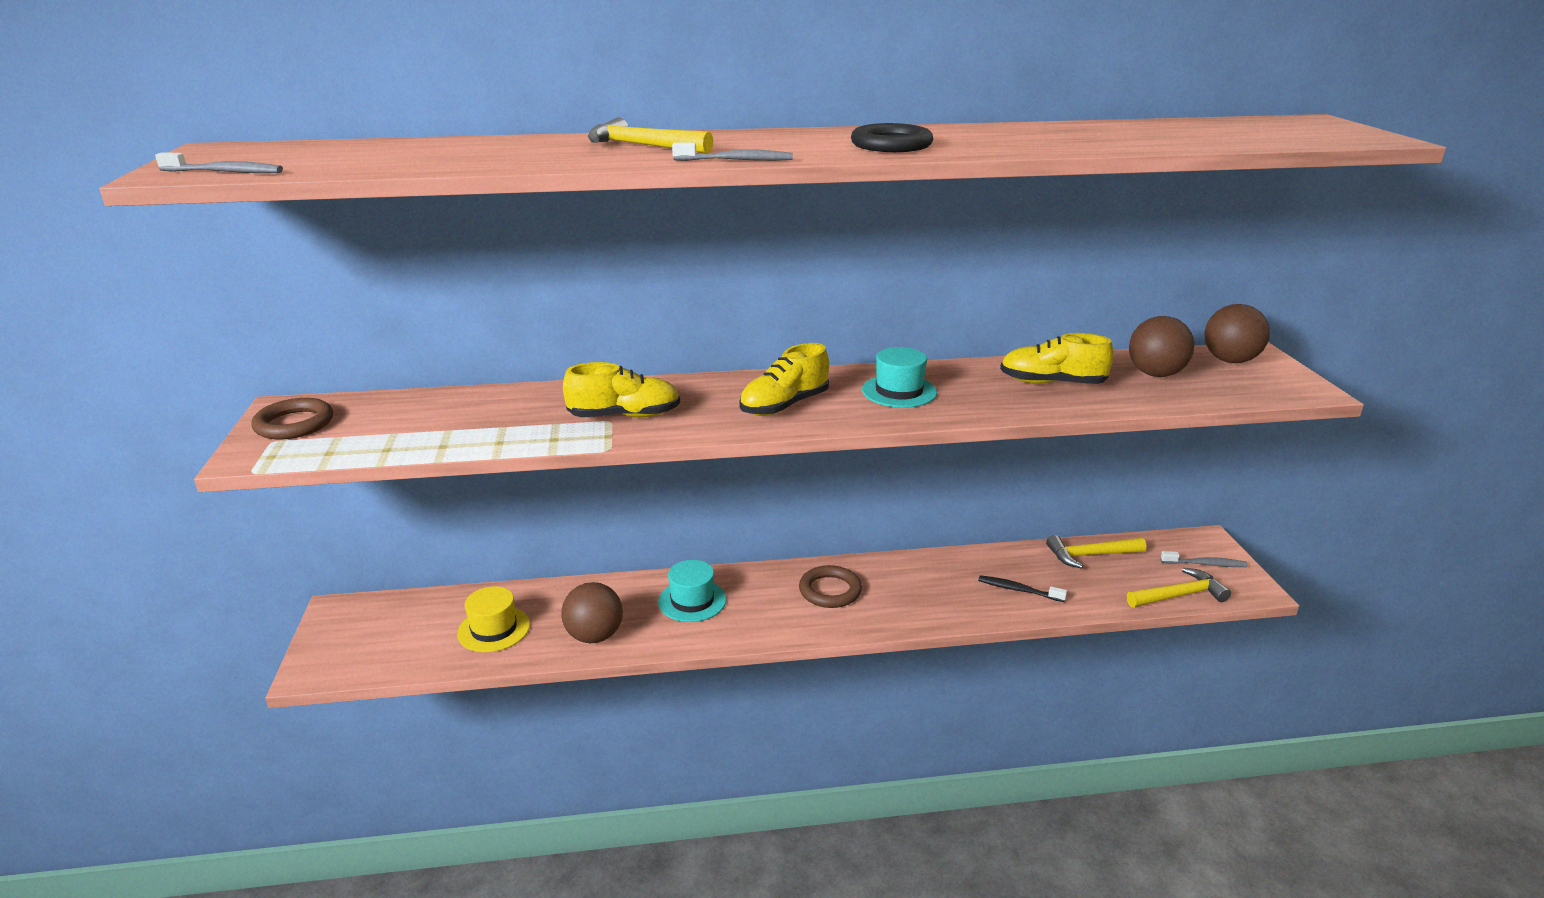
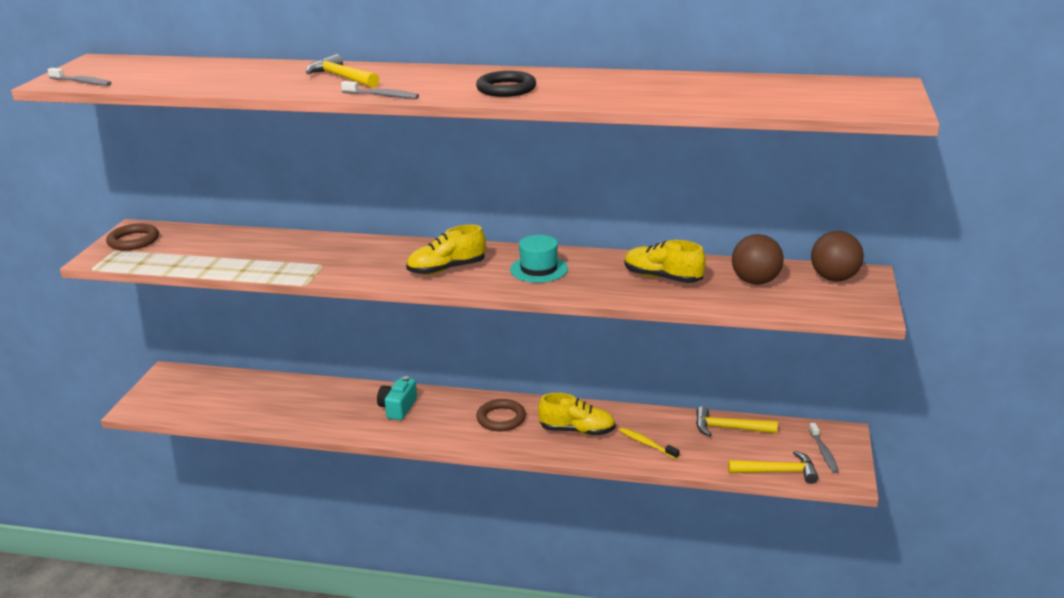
camera: 20 degrees right, 0 degrees up
yellow hat [457,586,530,652] -> none
brown ball [561,582,623,643] -> none
yellow shoe [563,362,680,417] -> yellow shoe moved to [538,393,616,435]
turquoise hat [658,560,726,622] -> turquoise camera [377,376,417,420]
black toothbrush [978,575,1067,602] -> yellow toothbrush [619,427,680,459]
grey toothbrush [1161,551,1248,567] -> grey toothbrush turned 60 degrees clockwise [809,423,839,473]

